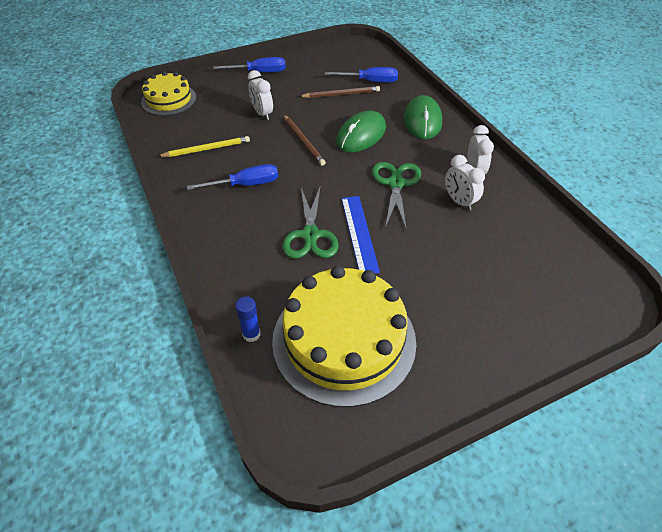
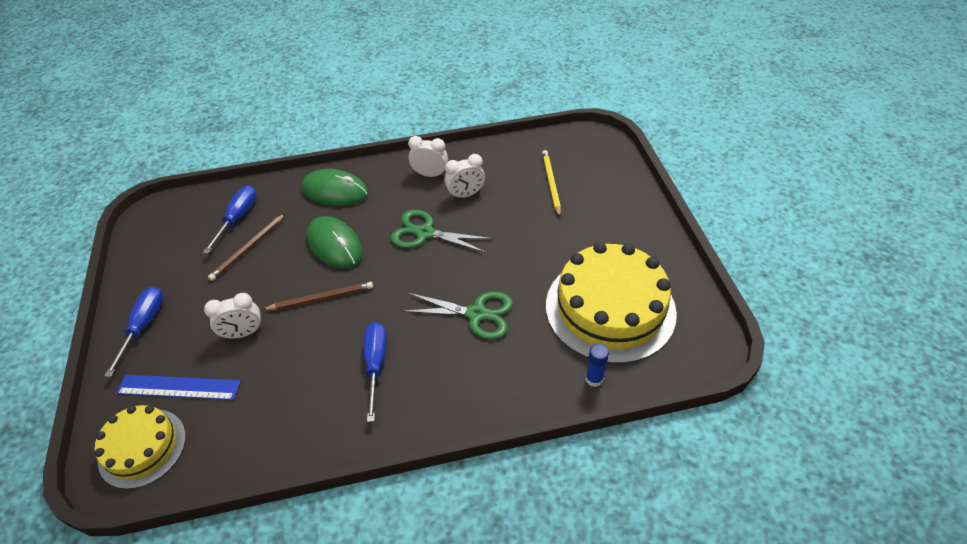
camera: 75 degrees left, 0 degrees up
yellow pencil [157,136,250,157] -> yellow pencil moved to [542,150,561,217]
brown pencil [299,86,380,98] -> brown pencil turned 150 degrees counterclockwise [208,214,285,281]
blue ruler [341,196,380,274] -> blue ruler moved to [116,375,241,400]

